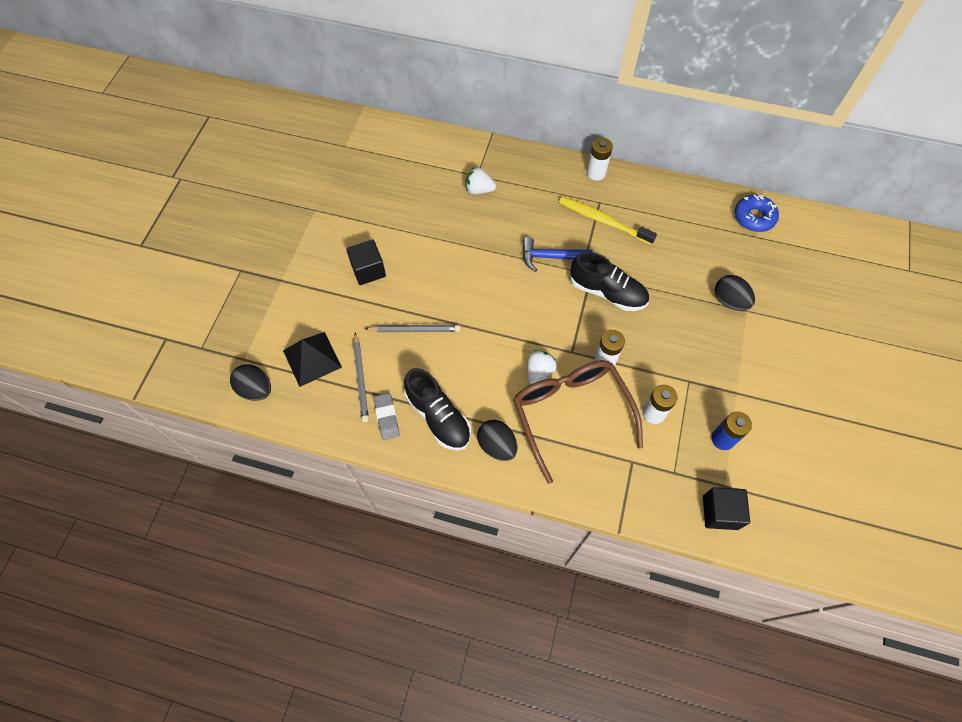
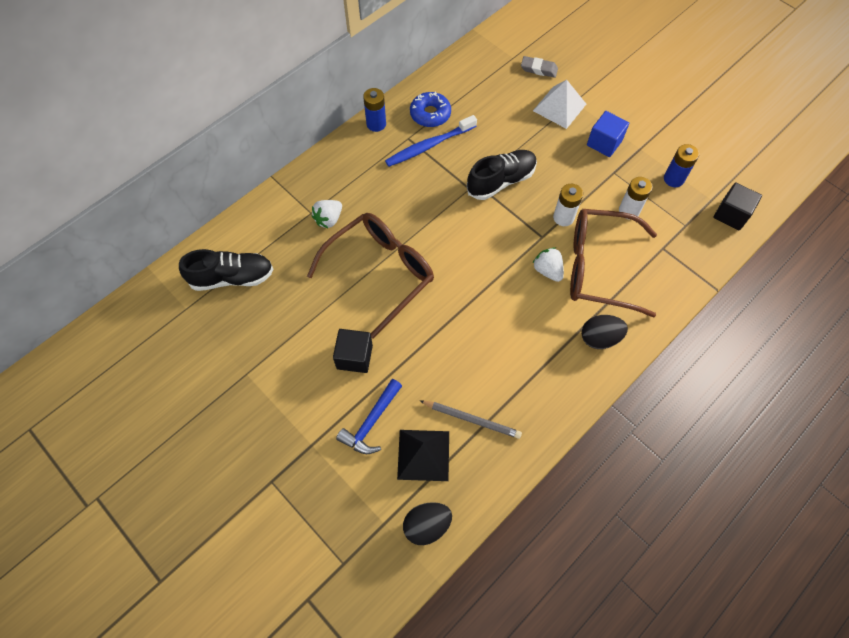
camera: 60 degrees left, 0 degrees up
grey pencil [365,325,461,332] -> none
grey eraser [374,393,400,440] -> grey eraser moved to [521,56,558,78]
black shoe [404,368,471,451] -> black shoe moved to [179,249,274,291]
blue hammer [523,237,592,272] -> blue hammer moved to [336,379,402,454]
yellow toothbrush [559,197,657,245] -> blue toothbrush [385,115,477,167]
white battery [587,138,613,181] -> blue battery [363,88,386,132]
black egg [715,275,755,311] -> white pyramid [533,80,586,129]
blue donut [735,195,779,232] -> blue donut moved to [410,92,451,127]
none -> brown glasses [307,213,434,339]
none -> blue cube [587,111,629,157]

